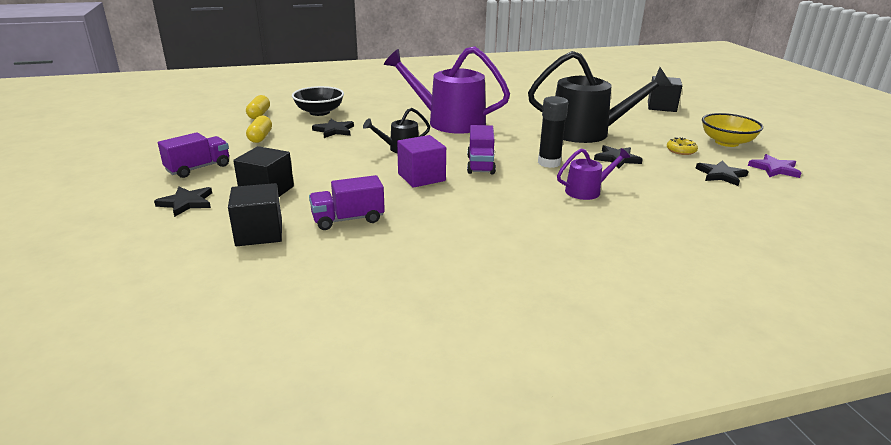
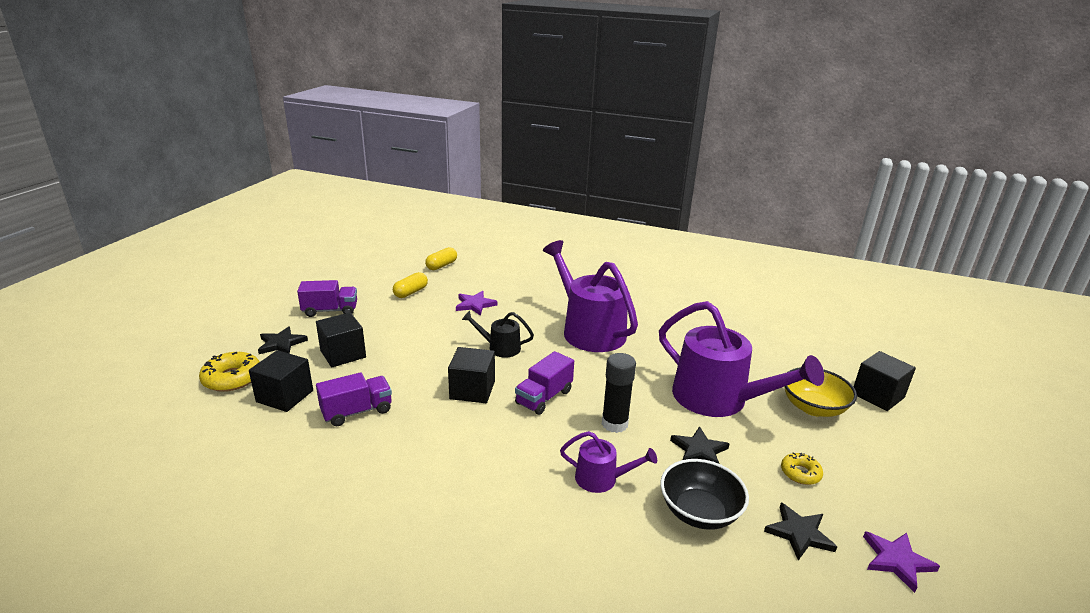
camera: 35 degrees right, 0 degrees up
black bowl [292,86,344,116] -> black bowl moved to [660,459,749,530]
purple truck [309,175,385,230] -> purple truck turned 135 degrees clockwise [316,372,392,426]
black star [312,119,354,138] -> purple star [456,291,497,316]
purple cube [397,135,446,188] -> black cube [448,347,495,403]
black watering can [528,51,672,143] -> purple watering can [659,301,824,417]
yellow bowl [702,113,763,147] -> yellow bowl moved to [784,367,857,417]
none -> yellow donut [199,352,260,392]

